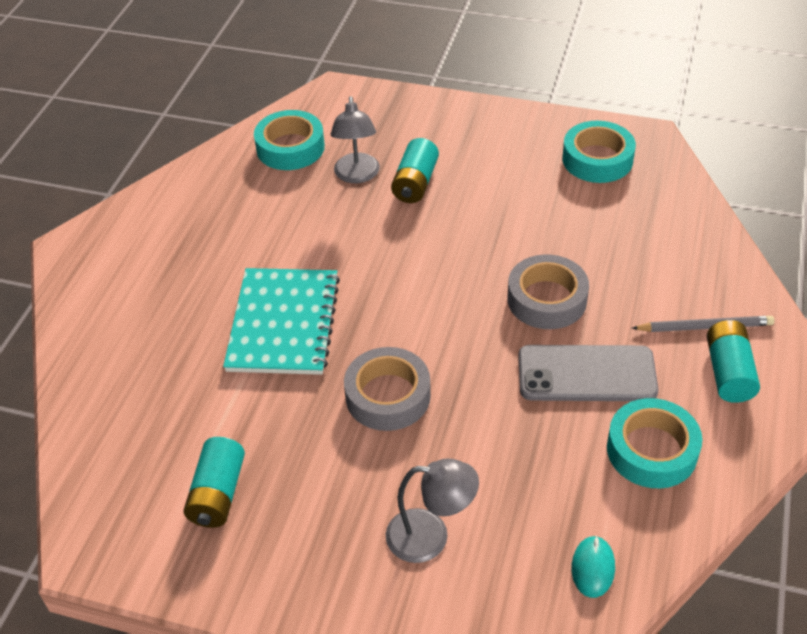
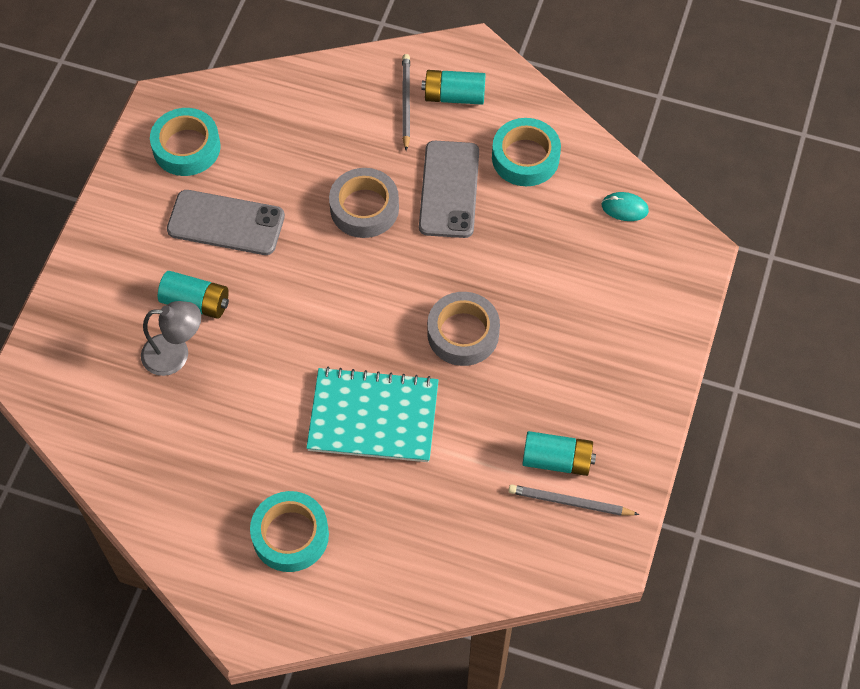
camera: 90 degrees left, 15 degrees up
turquoise tape [254,110,325,170] -> turquoise tape moved to [250,491,329,572]
grey lamp [386,458,479,563] -> none
none -> grey phone [167,190,285,255]
none -> grey pencil [508,484,640,516]

